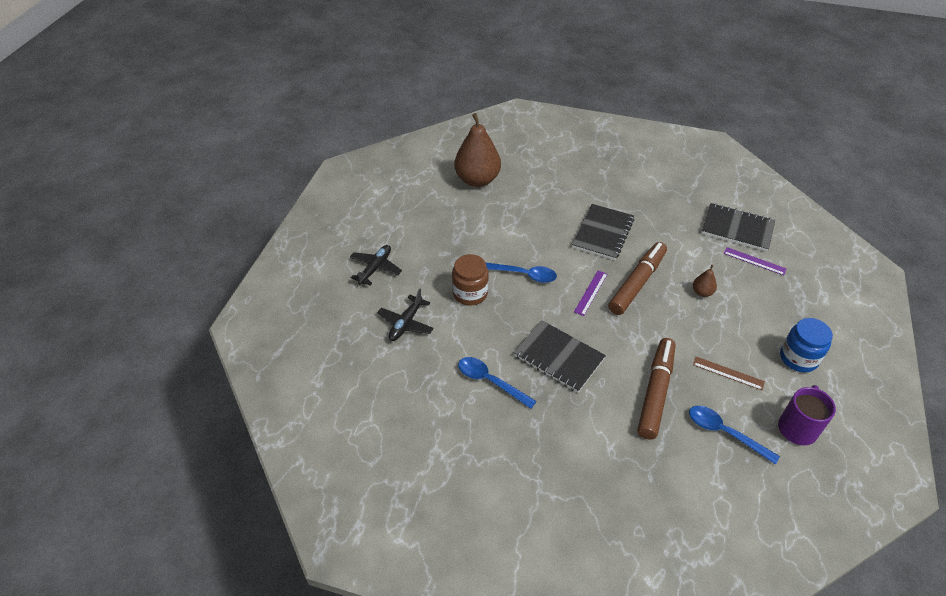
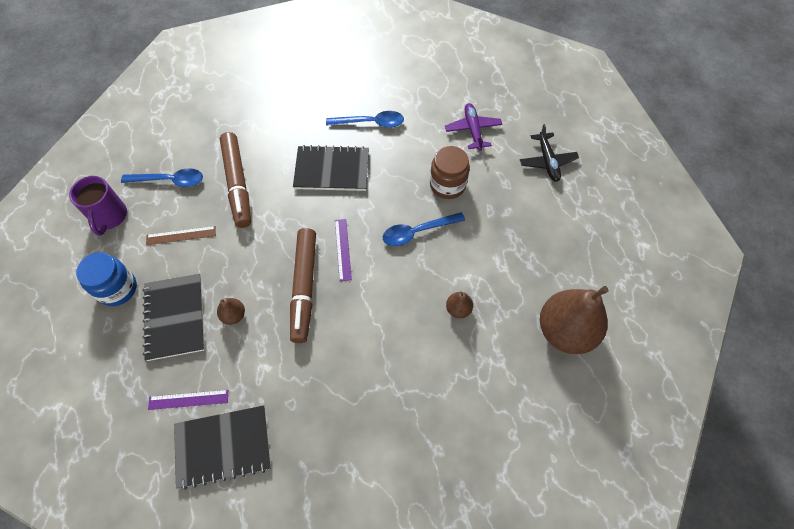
camera: 145 degrees right, 15 degrees up
black plane [377,289,434,341] -> purple plane [445,103,502,151]
black notebook [572,204,634,260] -> black notebook moved to [143,274,205,361]
none -> brown pear [446,291,473,318]

